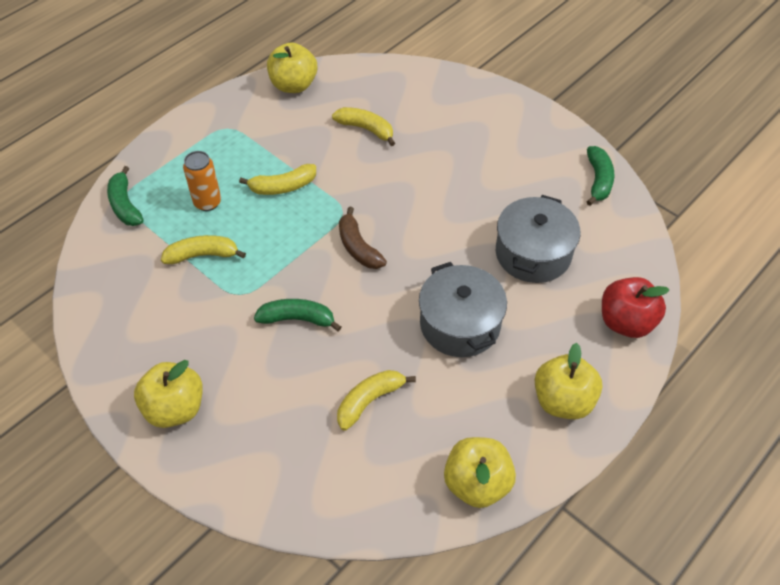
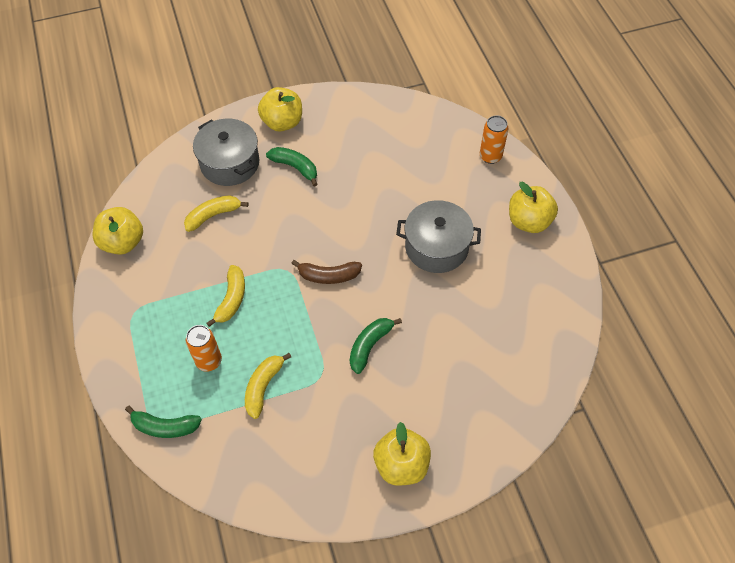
camera: 60 degrees left, 5 degrees up
yellow banana [337,370,416,431] -> none
yellow apple [444,437,516,508] -> yellow apple moved to [258,87,302,131]
grey pot [496,195,581,283] -> grey pot moved to [193,119,260,186]
green banana [587,146,614,206] -> green banana moved to [266,147,317,186]
red apple [602,277,669,338] -> orange can [480,115,509,164]

